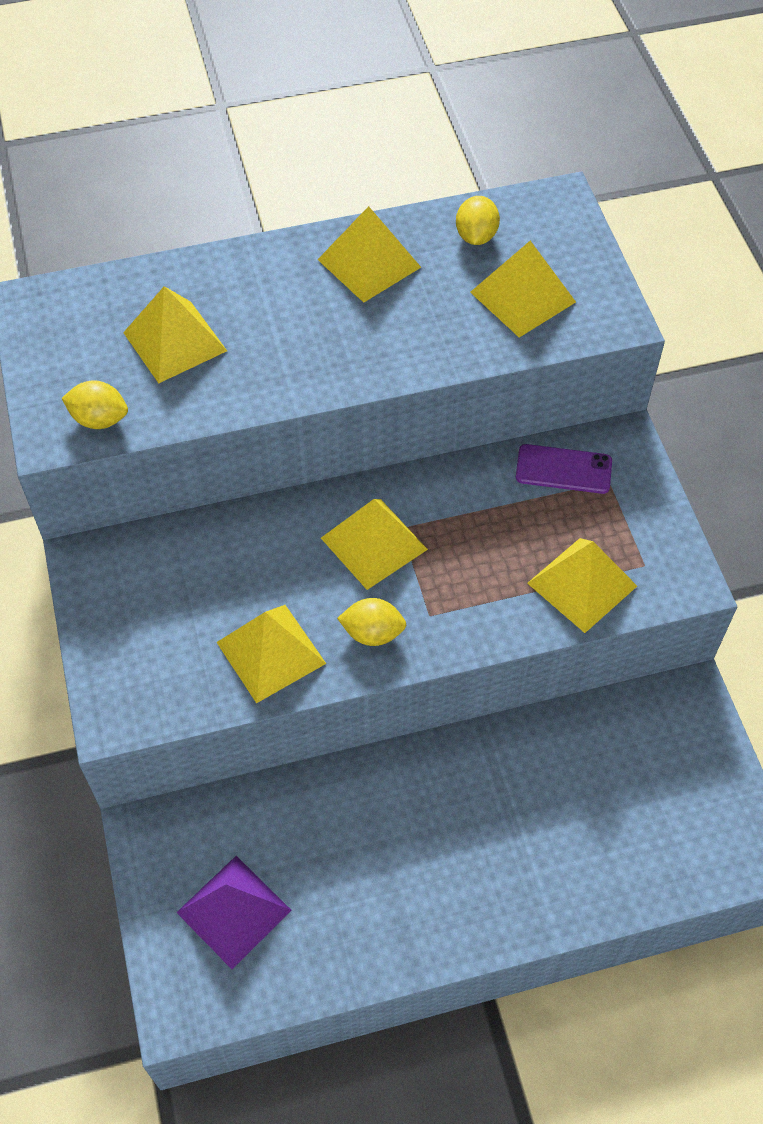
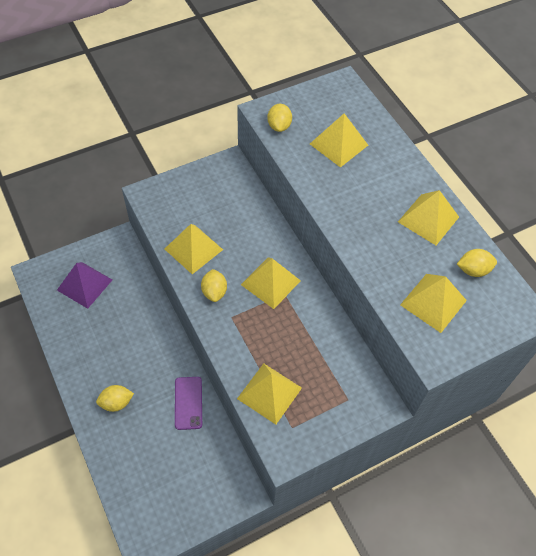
camera: 75 degrees right, 0 degrees up
purple phone [516,444,612,494] -> purple phone moved to [175,377,202,430]
none -> yellow lemon [96,385,134,412]

